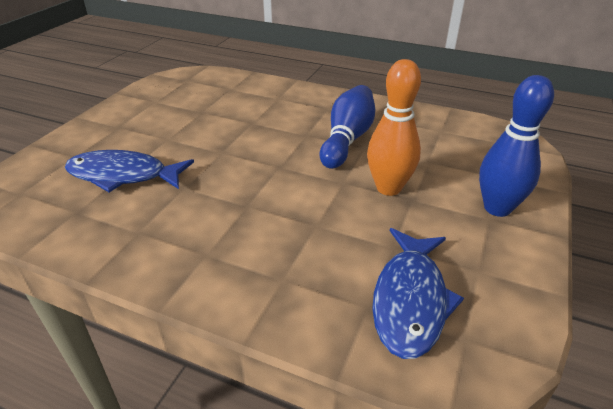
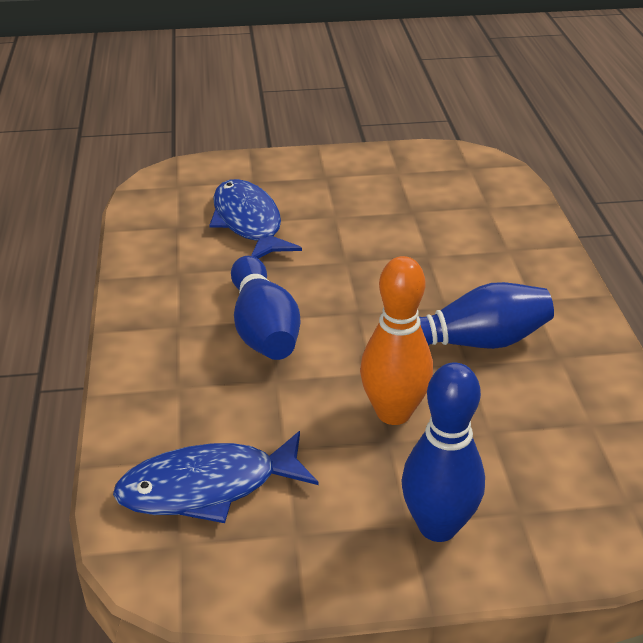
camera: 60 degrees right, 0 degrees up
none -> blue bowling pin [231,256,301,360]

